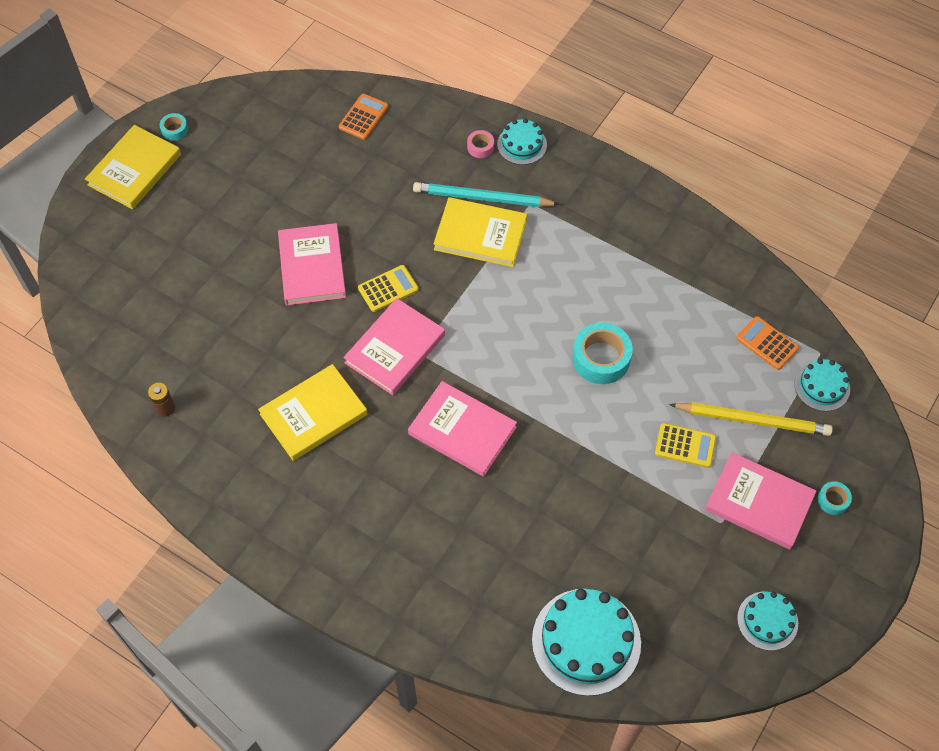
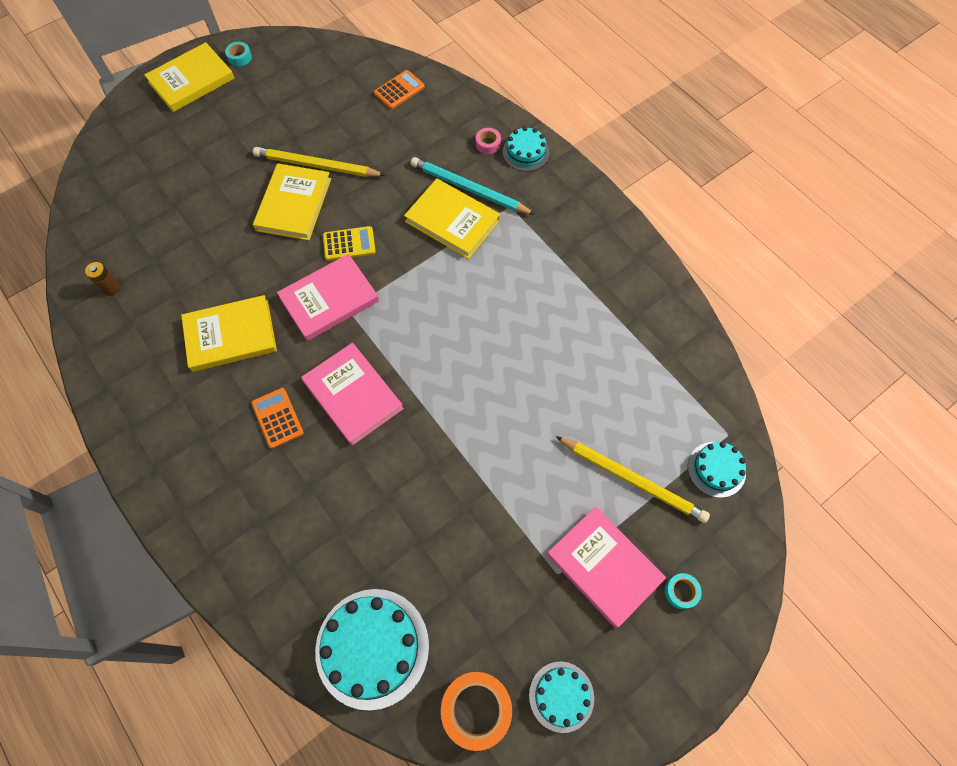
camera: 20 degrees right, 5 degrees up
pink book [278,223,346,305] -> yellow book [253,163,331,240]
turquoise tape [572,323,633,384] -> none
yellow calculator [655,423,716,468] -> none
orange calculator [736,316,799,370] -> orange calculator moved to [251,388,304,449]
none -> yellow pencil [253,147,385,177]
none -> orange tape [441,672,512,751]

